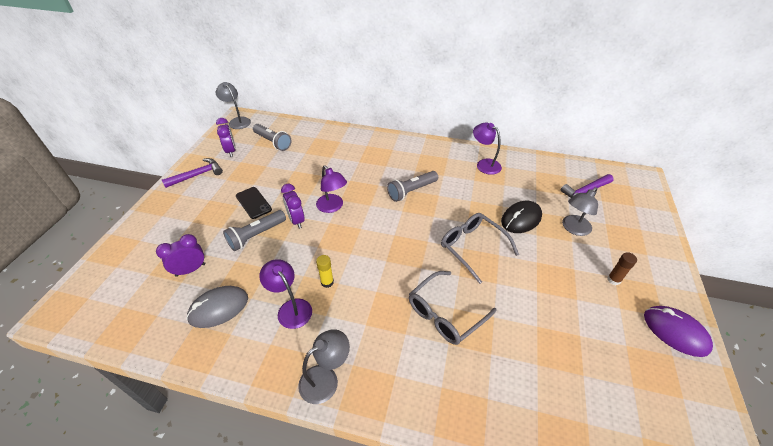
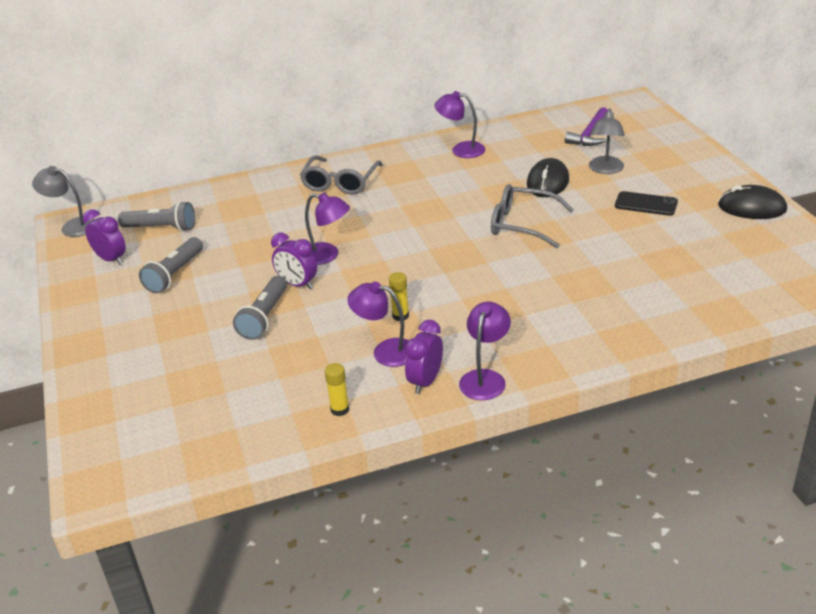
camera: 30 degrees left, 10 degrees down
purple clock [156,234,205,277] -> purple clock moved to [405,320,443,394]
purple hammer [162,158,223,188] -> none
grey mouse [186,286,248,328] -> none
black phone [236,187,272,219] -> black phone moved to [615,191,678,216]
grey lamp [298,329,350,404] -> purple lamp [459,302,511,400]
grey flashlight [387,171,438,202] -> grey flashlight moved to [139,237,203,293]
grey glasses [409,271,497,345] -> grey glasses moved to [300,155,383,194]
brown glue stick [607,252,637,285] -> none
purple mouse [644,306,713,357] -> black mouse [718,185,787,219]
none -> yellow glue stick [325,363,349,416]

